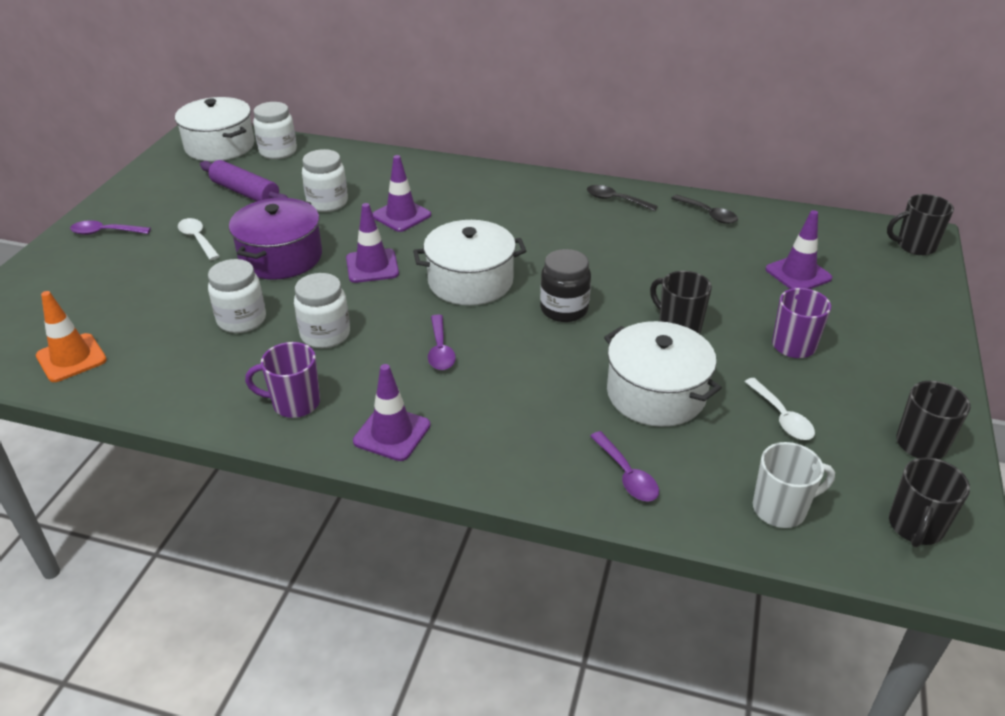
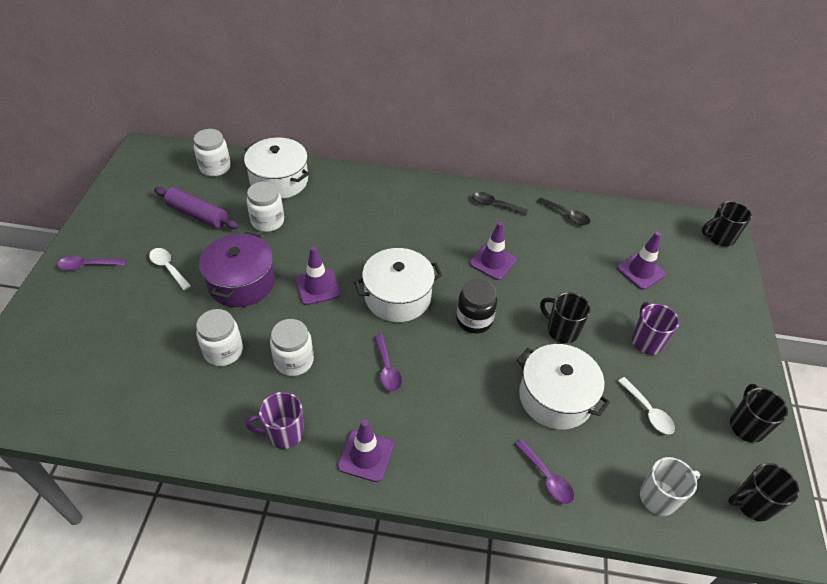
camera: 10 degrees left, 10 degrees up
orange traffic cone [36,291,107,382] -> none
white pot [175,97,255,161] -> white pot moved to [244,138,309,199]
purple traffic cone [372,155,431,232] -> purple traffic cone moved to [469,222,517,280]
black mug [889,457,970,547] -> black mug turned 60 degrees clockwise [728,463,799,521]

